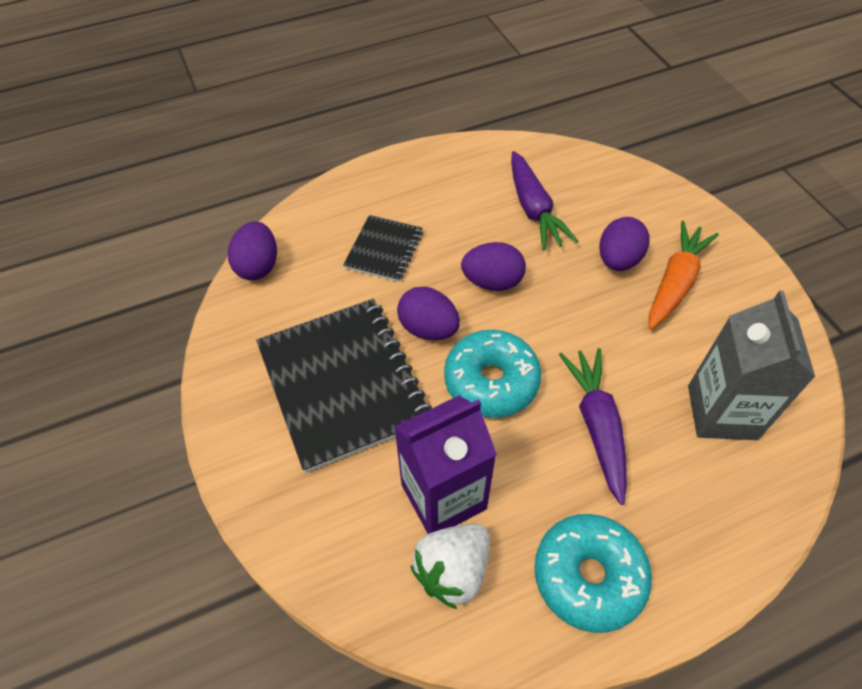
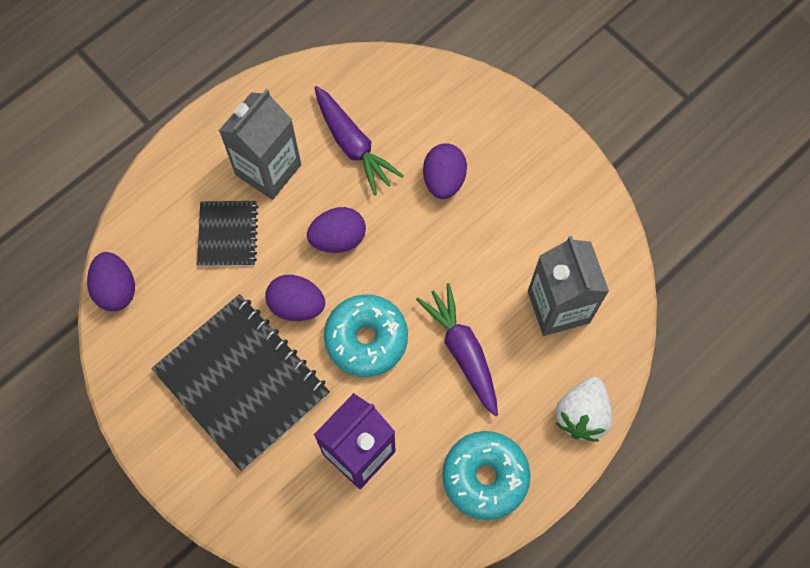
camera: 20 degrees left, 15 degrees up
white strawberry [410,524,490,609] -> white strawberry moved to [555,377,613,442]
orange carrot [649,221,719,330] -> none
none -> grey carton [219,89,301,200]

